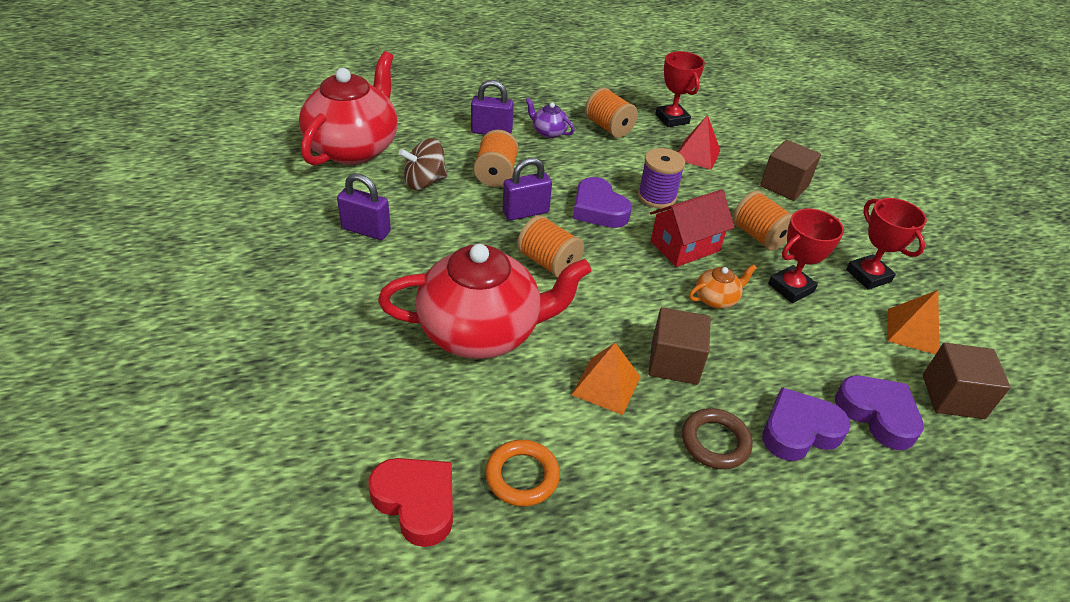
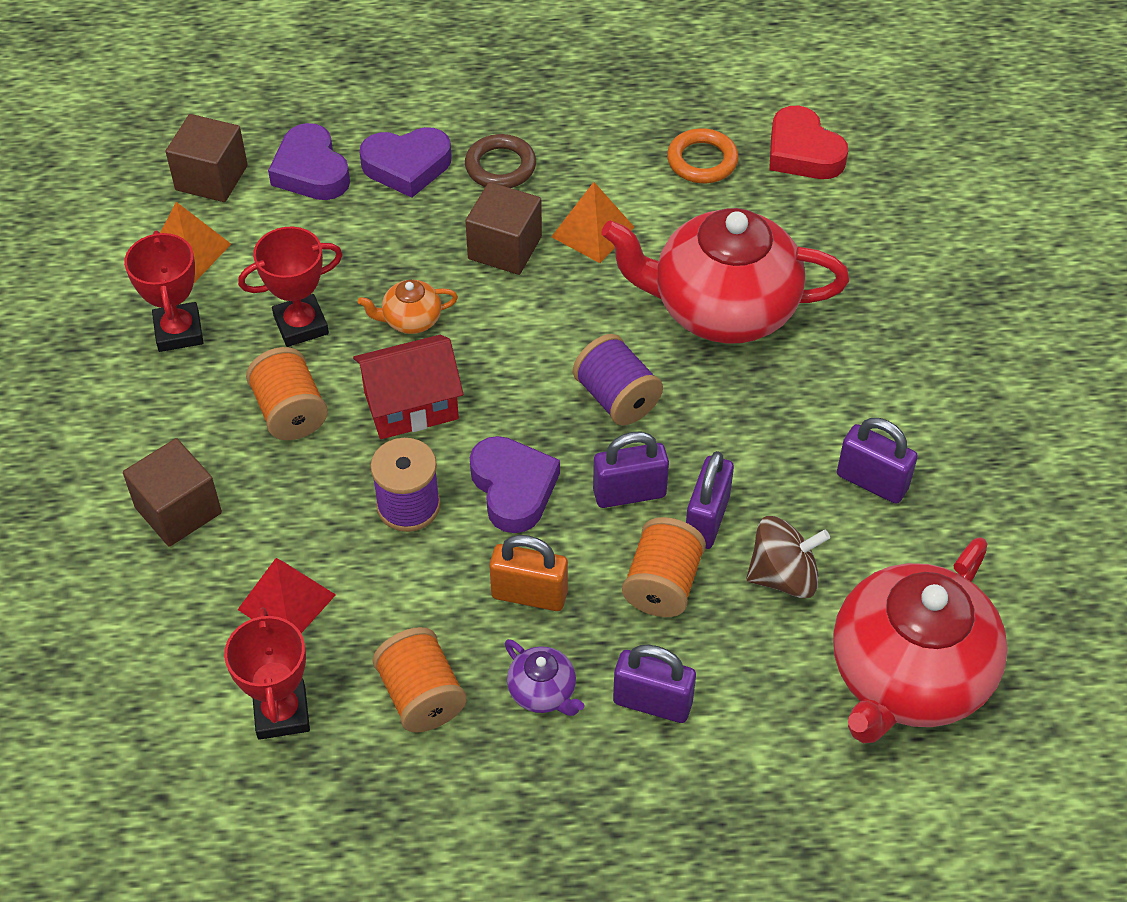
camera: 165 degrees left, 10 degrees up
orange spool [517,215,584,278] -> purple spool [573,334,663,426]
none -> orange padlock [489,535,568,611]
none -> purple padlock [686,451,734,549]

